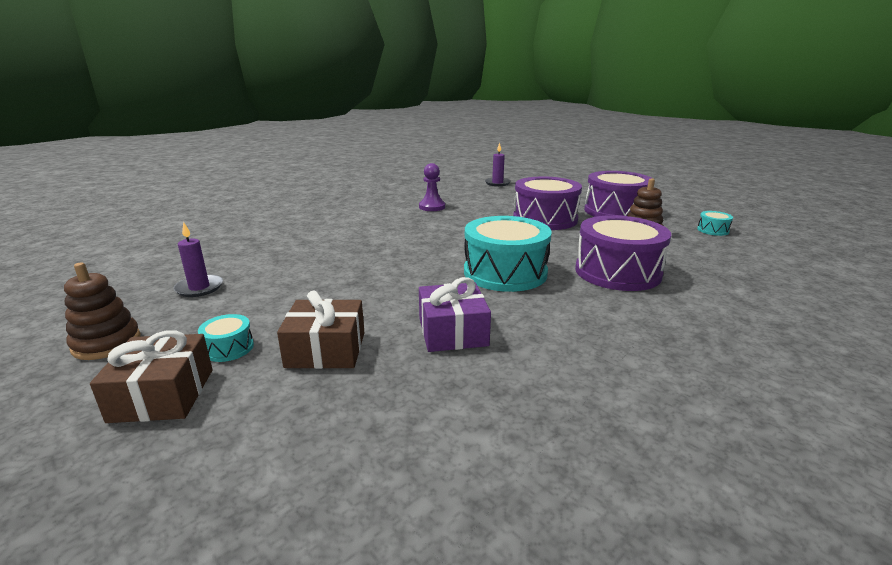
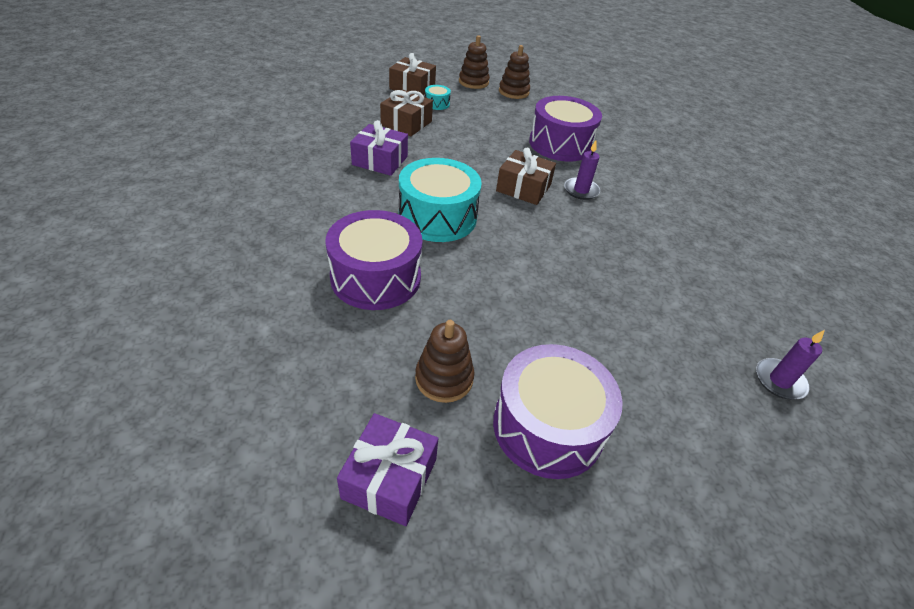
camera: 115 degrees right, 20 degrees up
purple candle [173,222,223,297] -> purple candle moved to [564,141,600,200]
purple pawn [419,163,445,211] -> none
purple drum [513,177,582,230] -> purple drum moved to [529,96,602,162]
turquoise drum [697,211,733,236] -> purple gift [337,413,439,526]
none -> brown gift [496,148,556,205]
none -> brown stacking toy [499,45,530,99]

